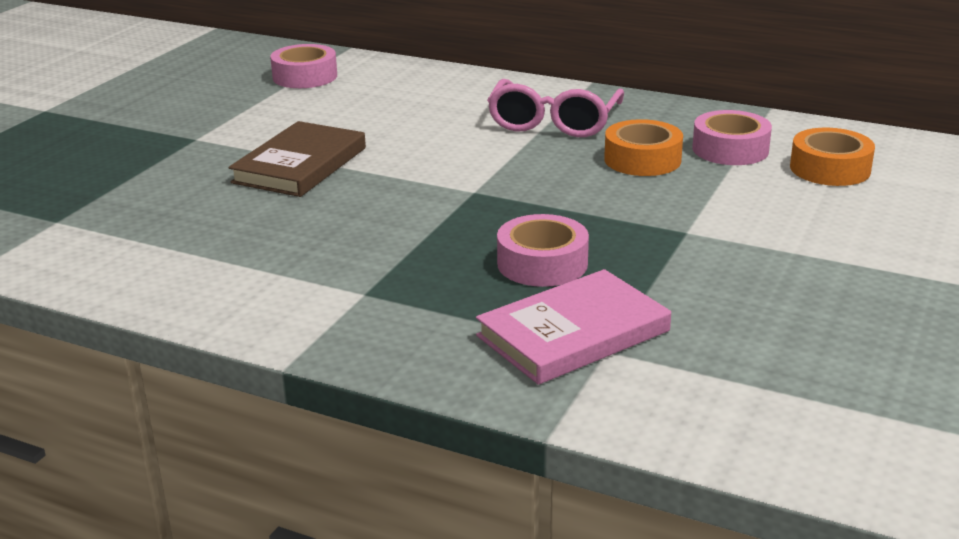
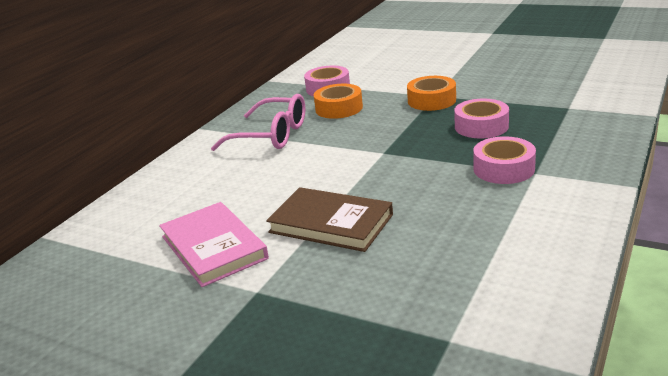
camera: 85 degrees left, 0 degrees up
pink tape [270,44,337,88] -> pink tape moved to [474,136,536,184]
pink book [476,269,671,385] -> pink book moved to [159,202,269,287]
orange tape [790,128,875,186] -> orange tape moved to [407,76,456,111]

